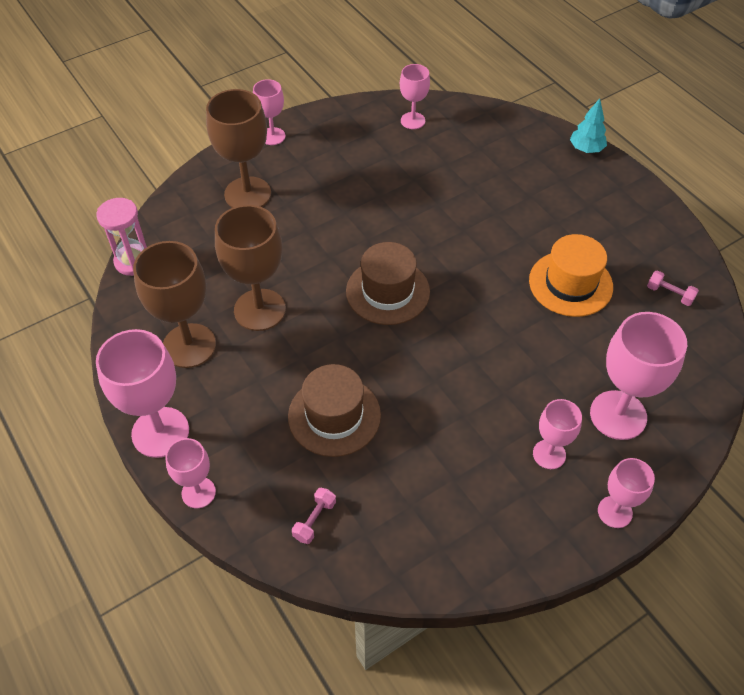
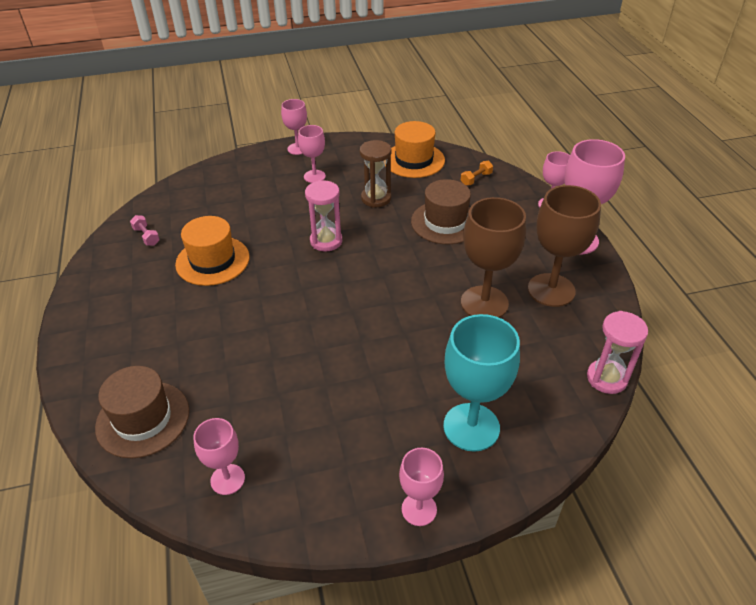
camera: 160 degrees left, 10 degrees down
brown goblet [206,89,271,208] -> turquoise goblet [443,314,520,452]
pink dumbbell [292,488,336,544] -> orange dumbbell [461,161,493,186]
brown hat [346,242,430,325] -> brown hat moved to [95,366,189,458]
turquoise tree [570,98,607,153] -> none
pink goblet [590,312,687,440] -> none
none -> pink hourglass [305,180,342,252]
none -> brown hourglass [360,140,392,208]
none -> orange hat [385,121,445,178]

